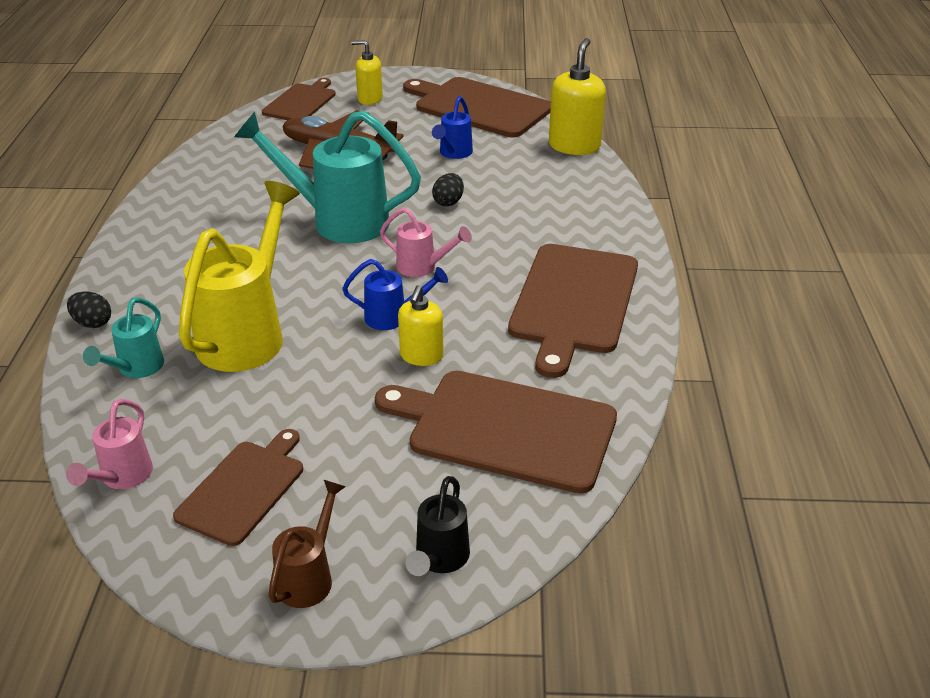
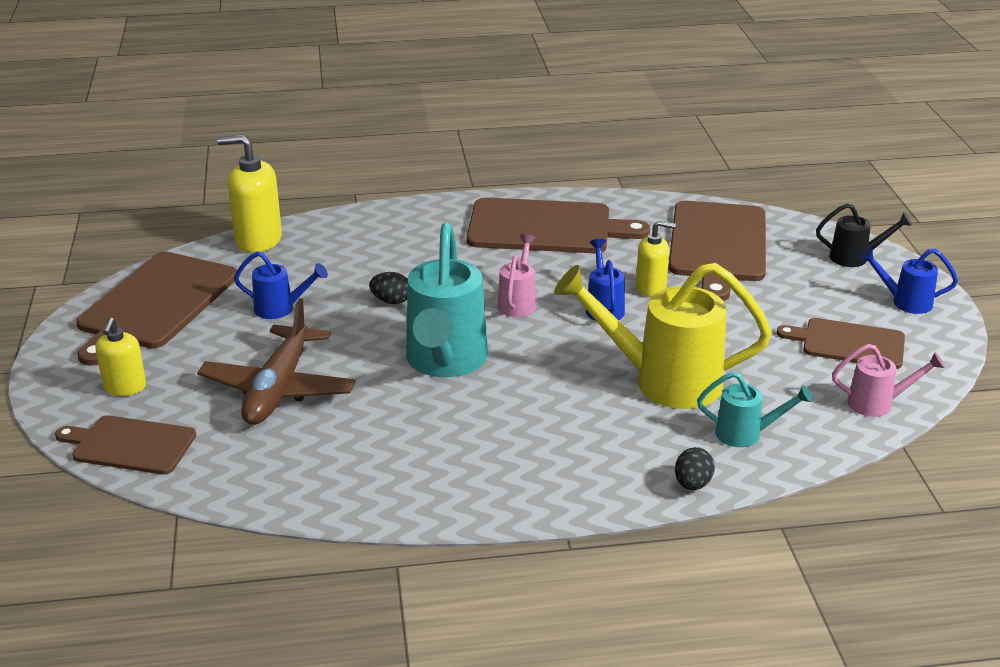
camera: 100 degrees left, 5 degrees down
brown watering can [268,480,346,608] -> blue watering can [860,248,958,314]

